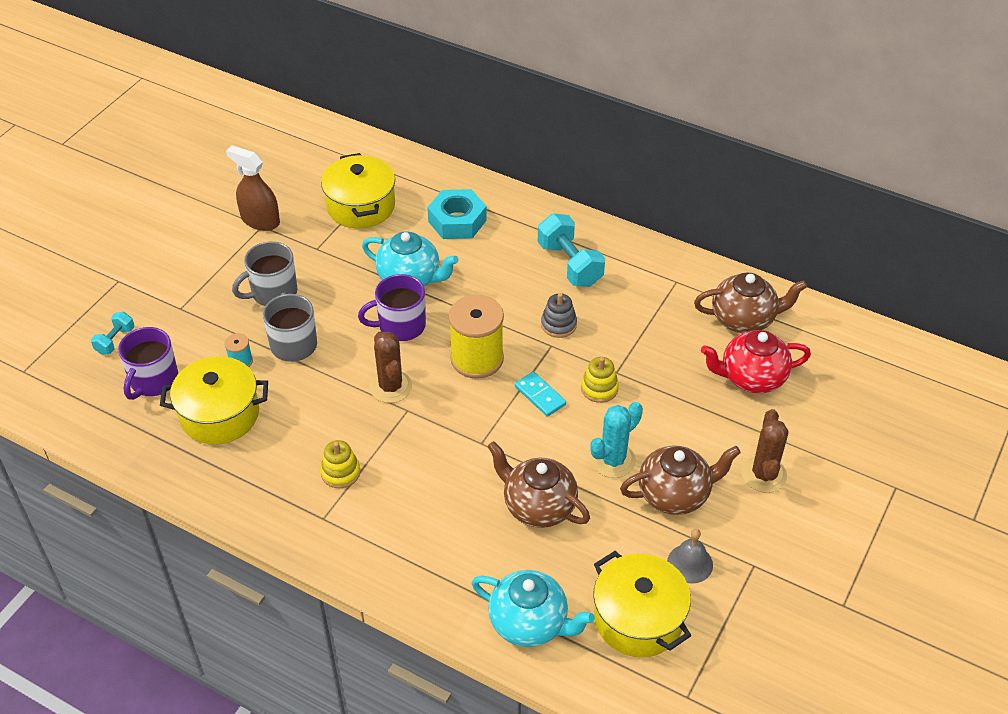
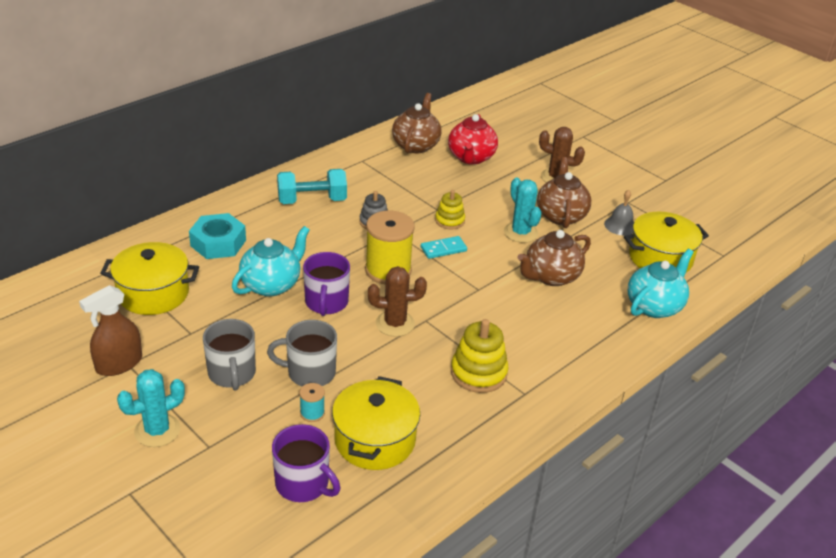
camera: 75 degrees left, 10 degrees down
turquoise dumbbell [91,312,134,355] -> none
yellow stacking toy [320,440,360,488] -> yellow stacking toy [451,319,508,393], size x1.58
none -> turquoise cactus [117,369,185,447]

